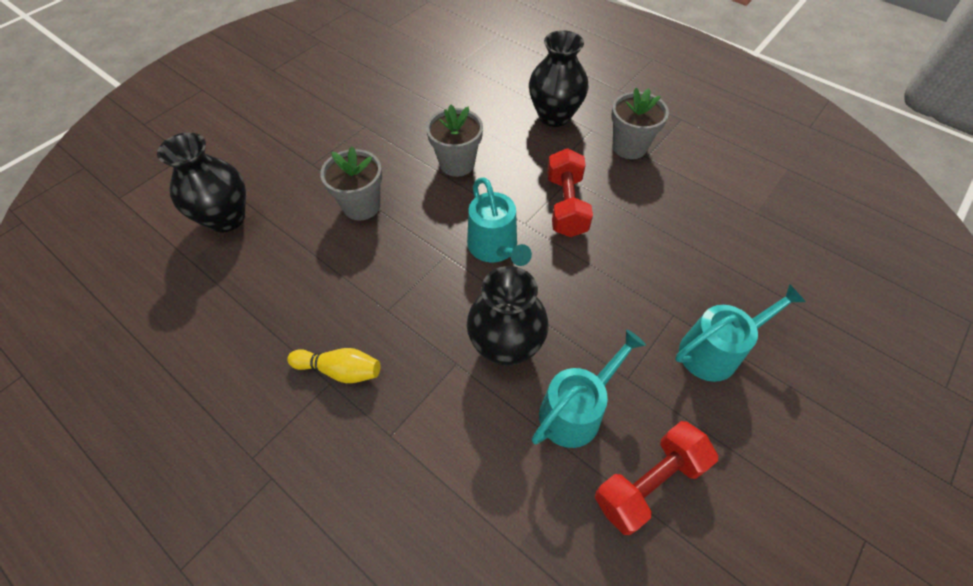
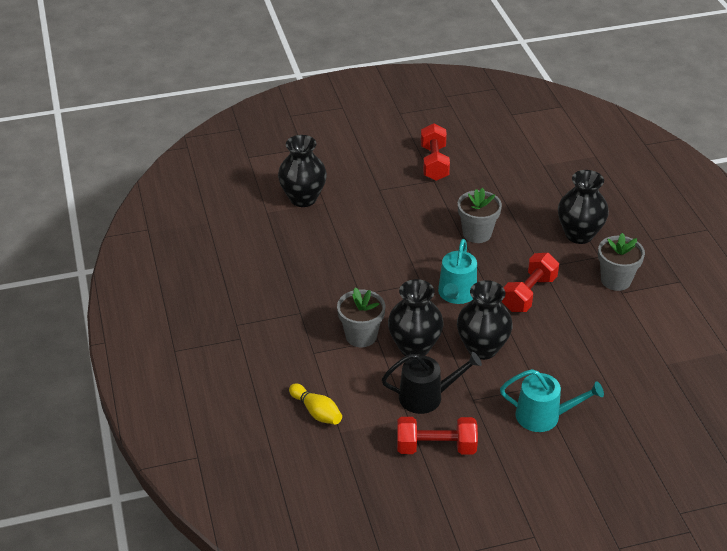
camera: 35 degrees right, 15 degrees down
yellow bowling pin [287,348,380,383] -> yellow bowling pin moved to [289,384,342,425]
grey flower pot [320,146,382,220] -> grey flower pot moved to [337,287,385,347]
turquoise watering can [532,329,646,448] -> black watering can [382,352,482,414]
none -> red dumbbell [421,123,450,181]
none -> black vase [457,280,513,360]

